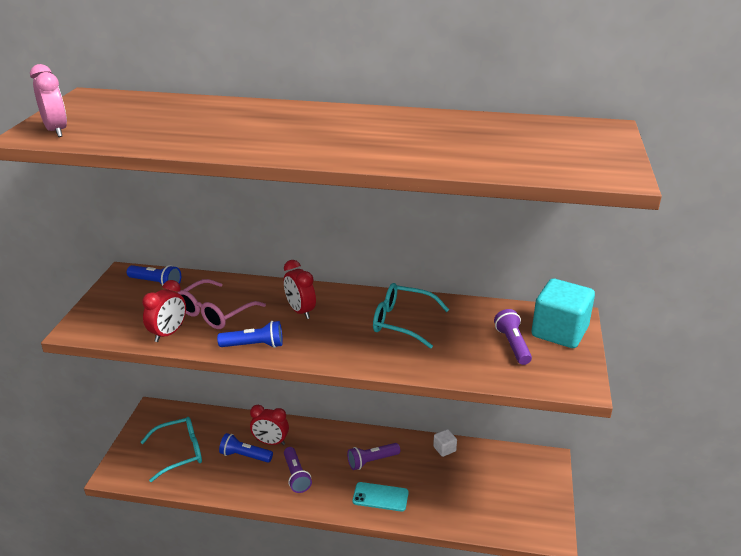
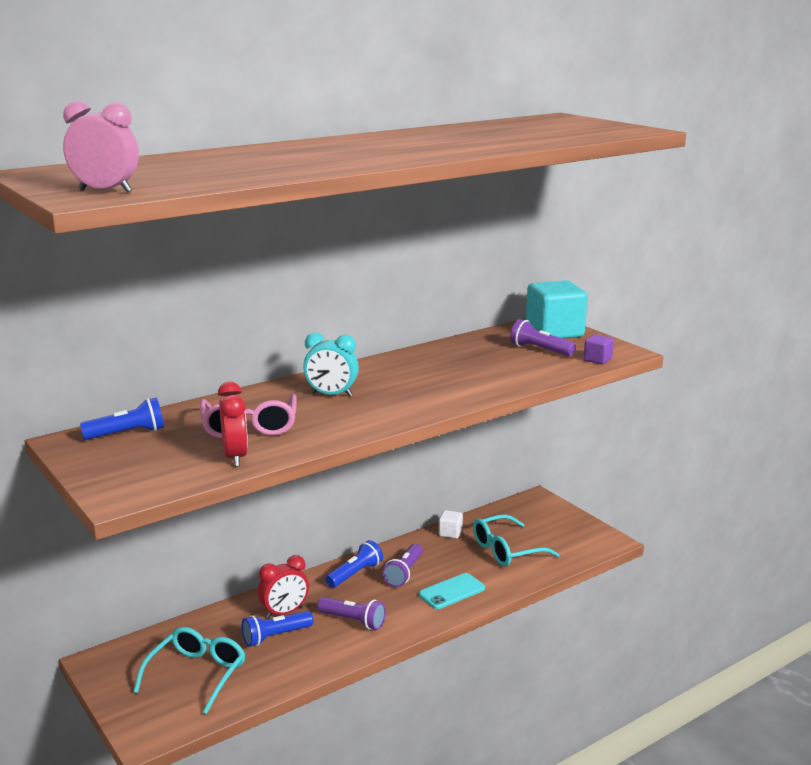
camera: 45 degrees left, 10 degrees down
blue flashlight [217,321,283,348] -> blue flashlight moved to [326,540,383,588]
red clock [284,260,316,319] -> turquoise clock [303,332,359,397]
turquoise glasses [373,283,449,349] -> turquoise glasses moved to [473,514,560,566]
none -> purple cube [584,334,614,364]

